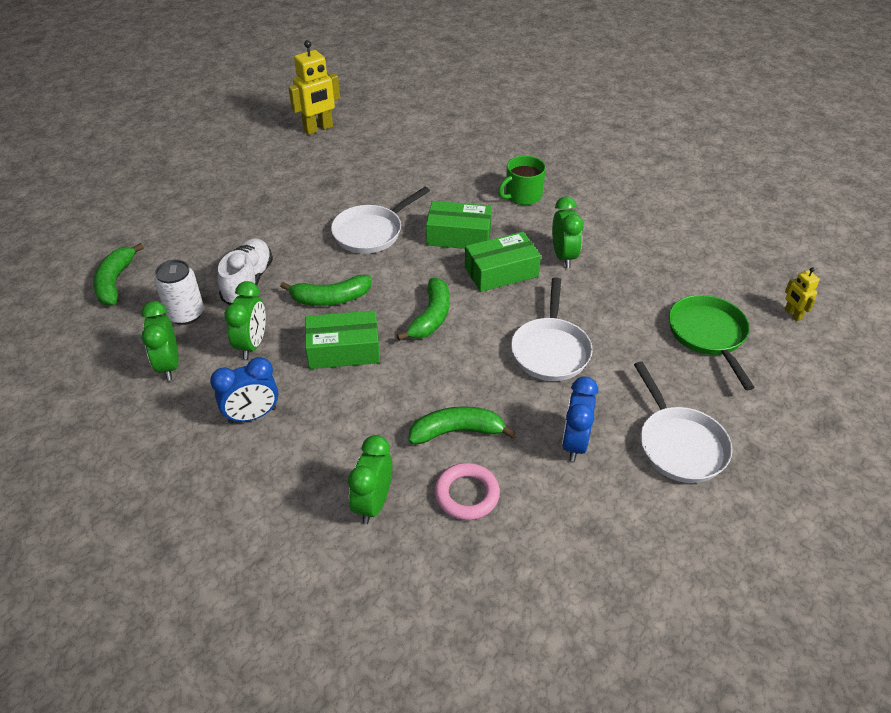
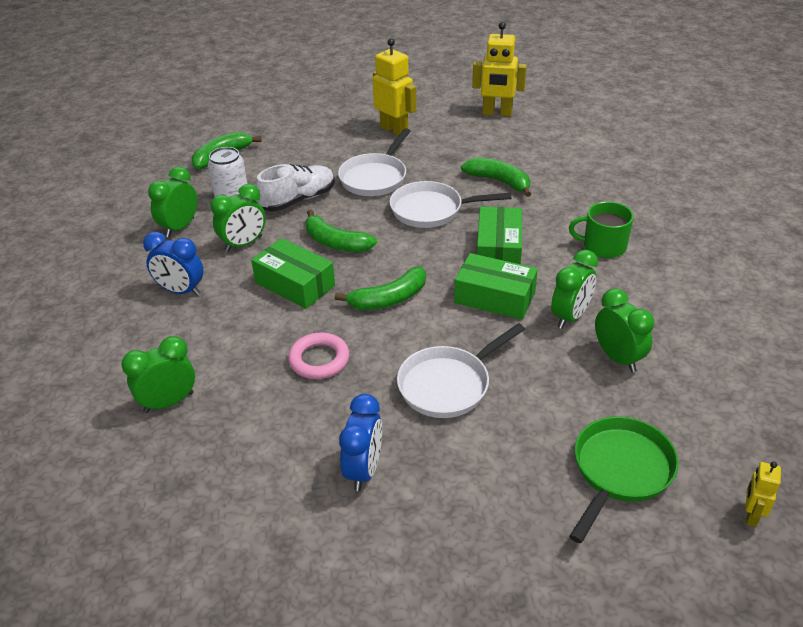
camera: 45 degrees right, 5 degrees down
green banana [408,406,516,444] -> green banana moved to [461,158,531,197]
green box [426,201,492,249] -> green box turned 45 degrees clockwise [477,207,522,264]
pink ring [435,463,500,520] -> pink ring moved to [288,333,349,379]
blue clock [562,376,598,462] -> blue clock turned 135 degrees clockwise [339,394,382,491]
white pan [634,361,733,483] -> white pan moved to [338,128,411,196]
none -> yellow robot [373,38,416,136]
none -> green clock [595,288,654,372]

